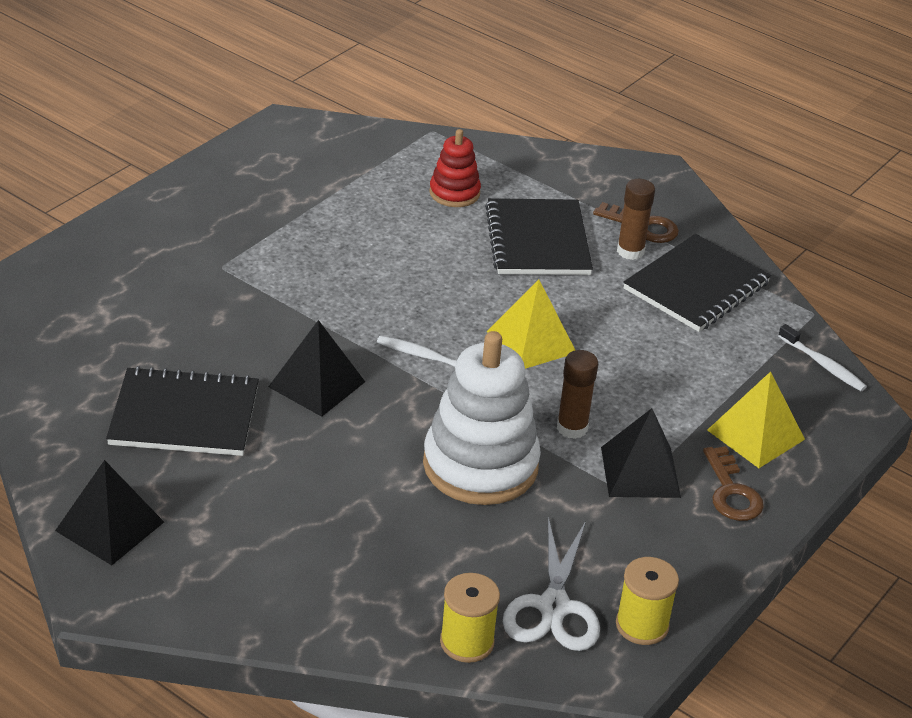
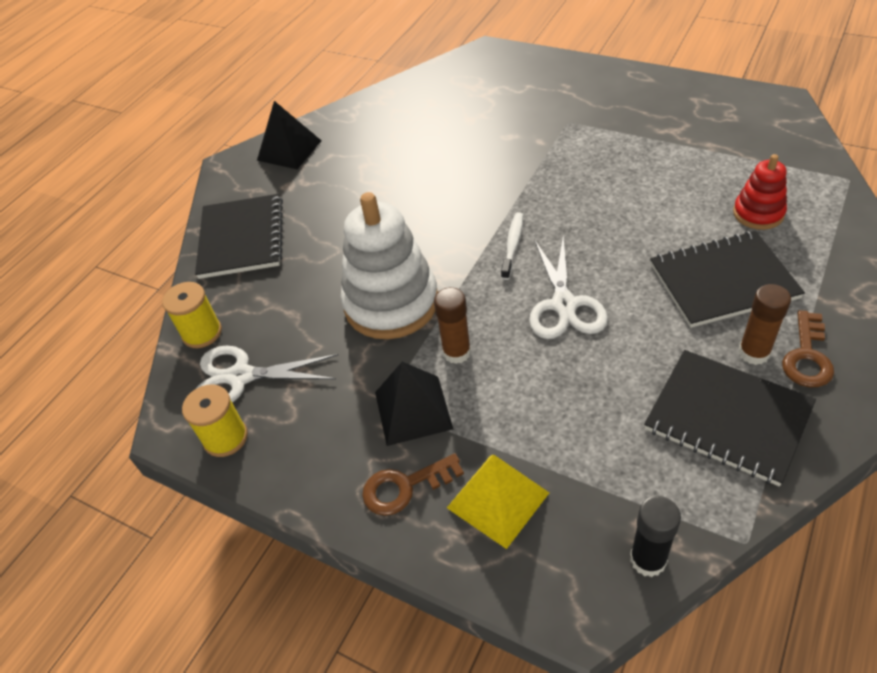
camera: 90 degrees right, 10 degrees up
black notebook [106,366,259,456] -> black notebook moved to [195,194,283,279]
black pyramid [268,320,365,417] -> none
yellow pyramid [487,280,575,369] -> white scissors [529,236,608,339]
white toothbrush [778,324,867,391] -> black glue stick [630,496,681,577]

